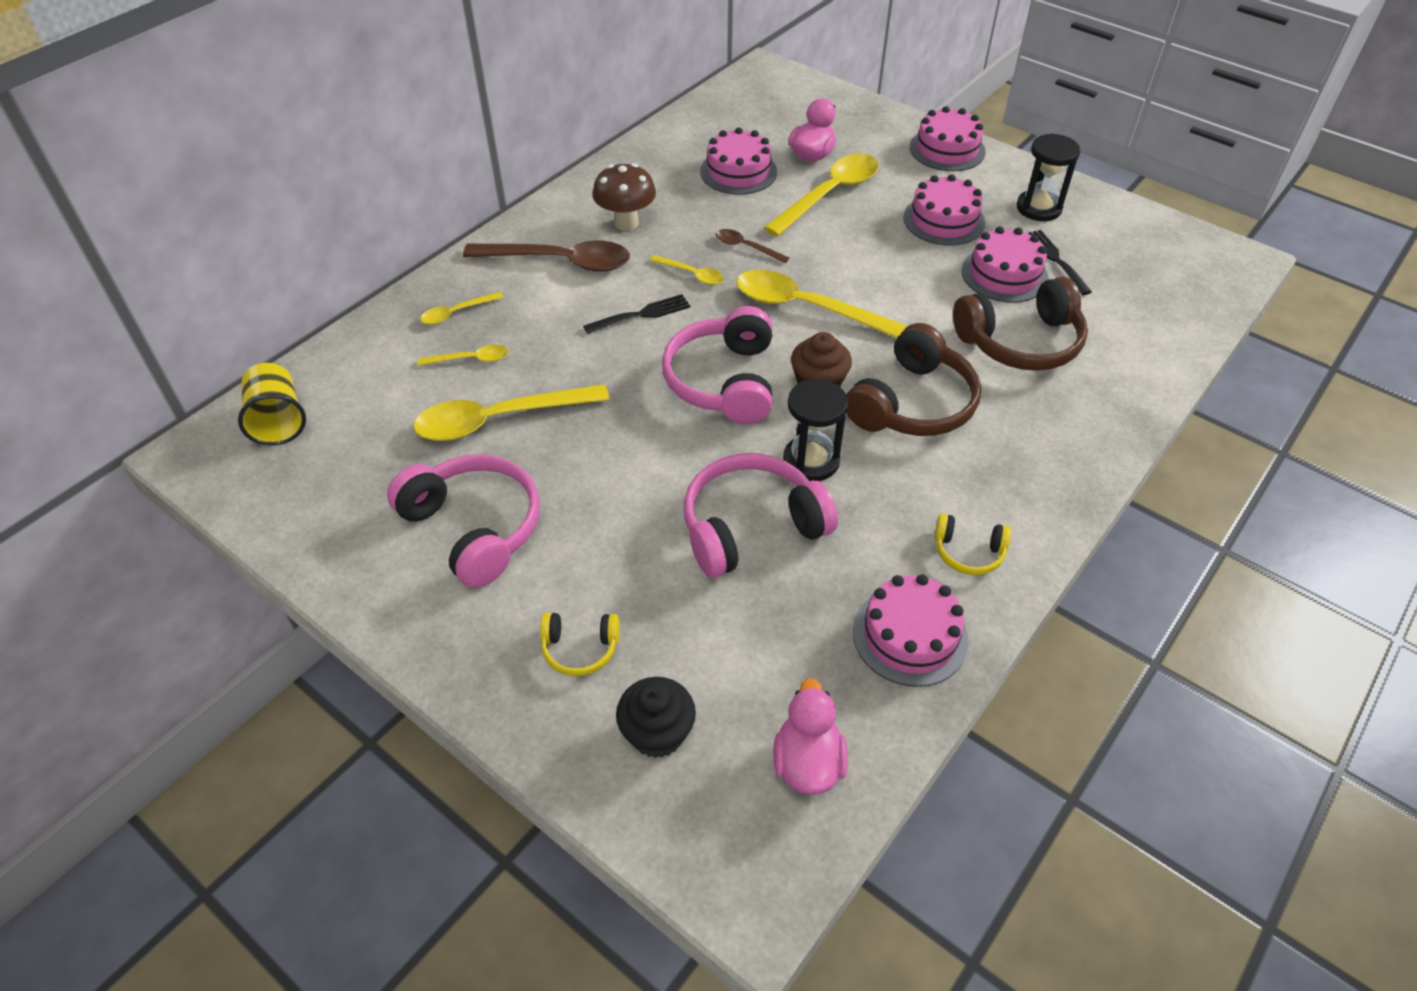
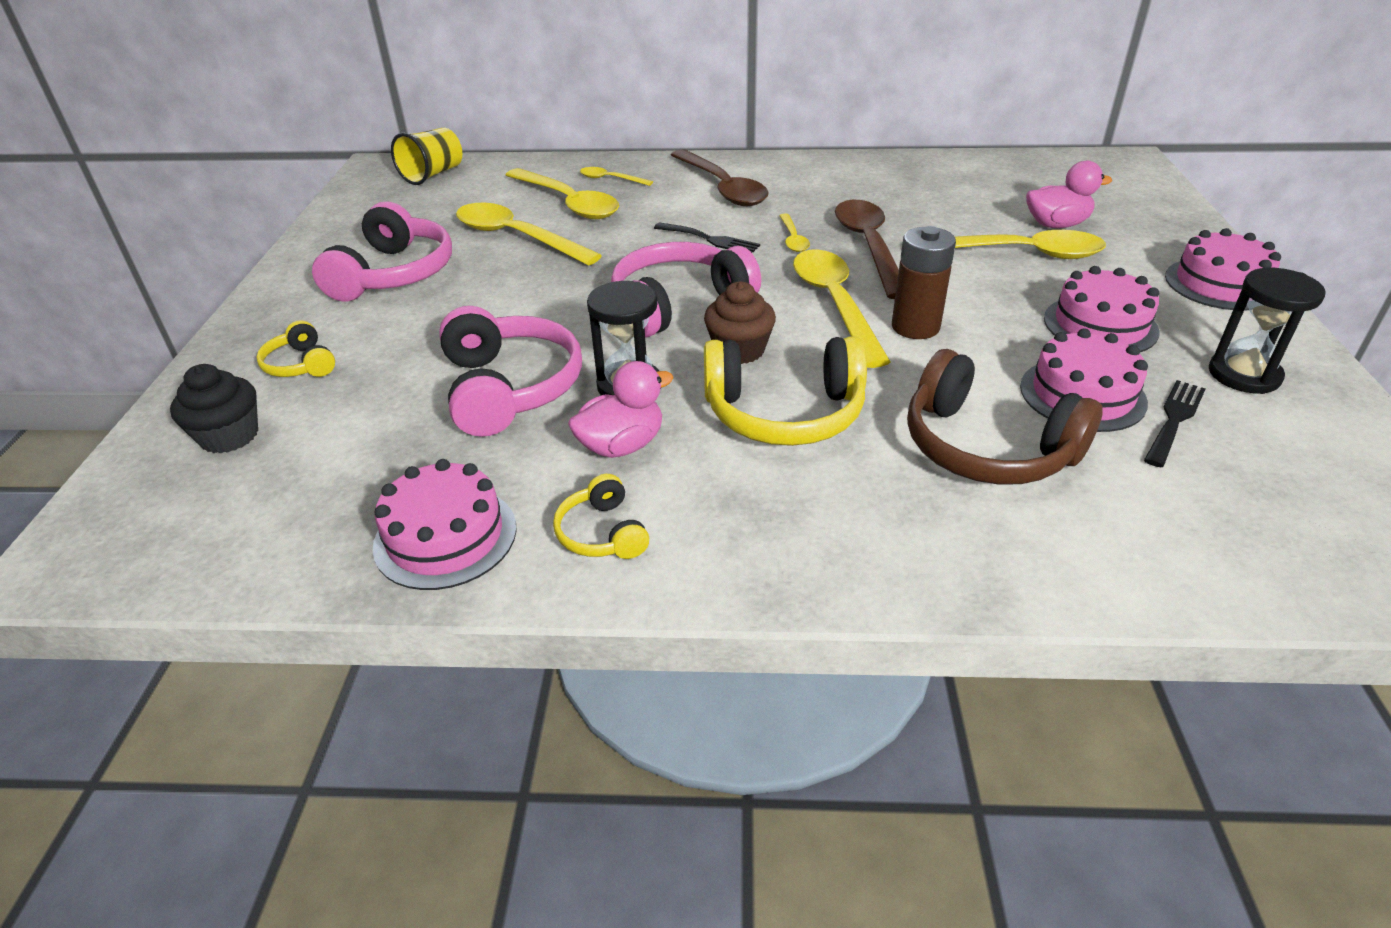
camera: 55 degrees right, 10 degrees down
yellow spoon [418,344,508,366] -> yellow spoon [506,168,619,219], size x2.06
brown mushroom [593,163,656,231] -> none
pink headphones [684,453,838,578] -> pink headphones turned 45 degrees clockwise [439,306,582,437]
pink cake [700,127,777,195] -> none
brown spoon [716,229,789,263] -> brown spoon [835,200,899,299], size x2.06
pink duck [773,678,848,795] -> pink duck moved to [568,361,674,458]
brown headphones [846,323,981,436] -> yellow headphones [704,336,867,446]
none -> brown battery [892,226,956,339]

